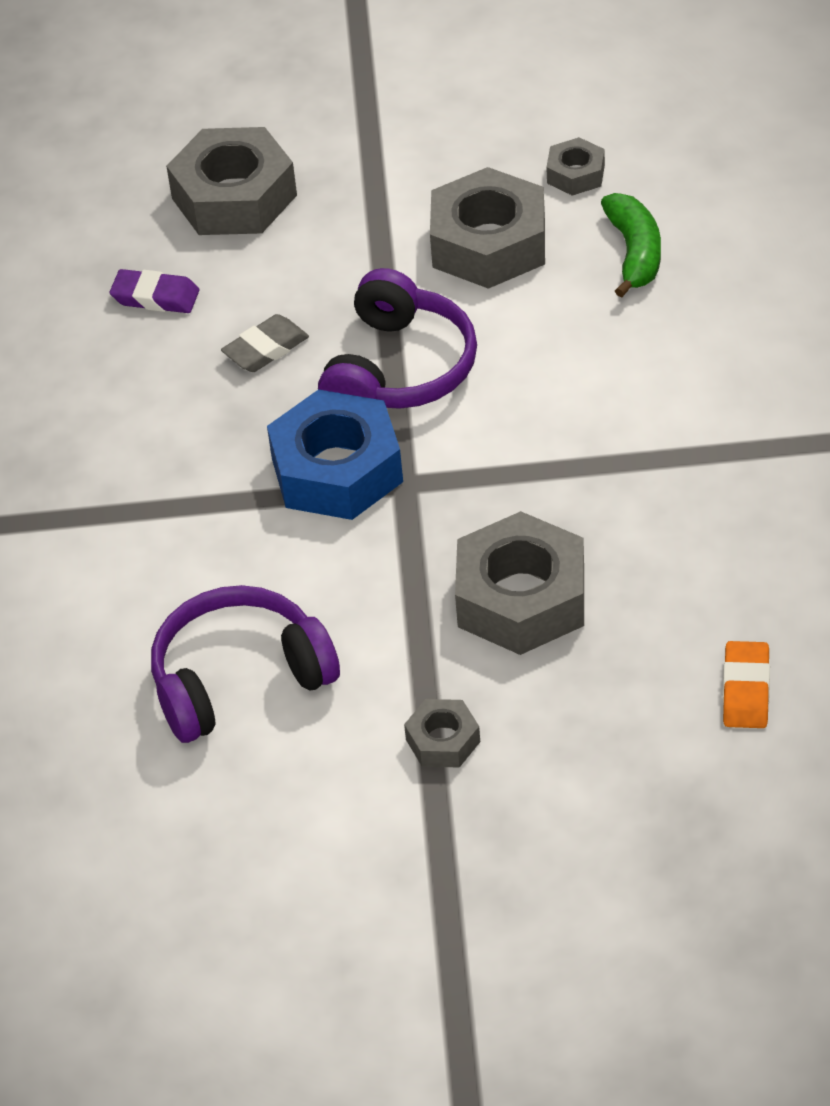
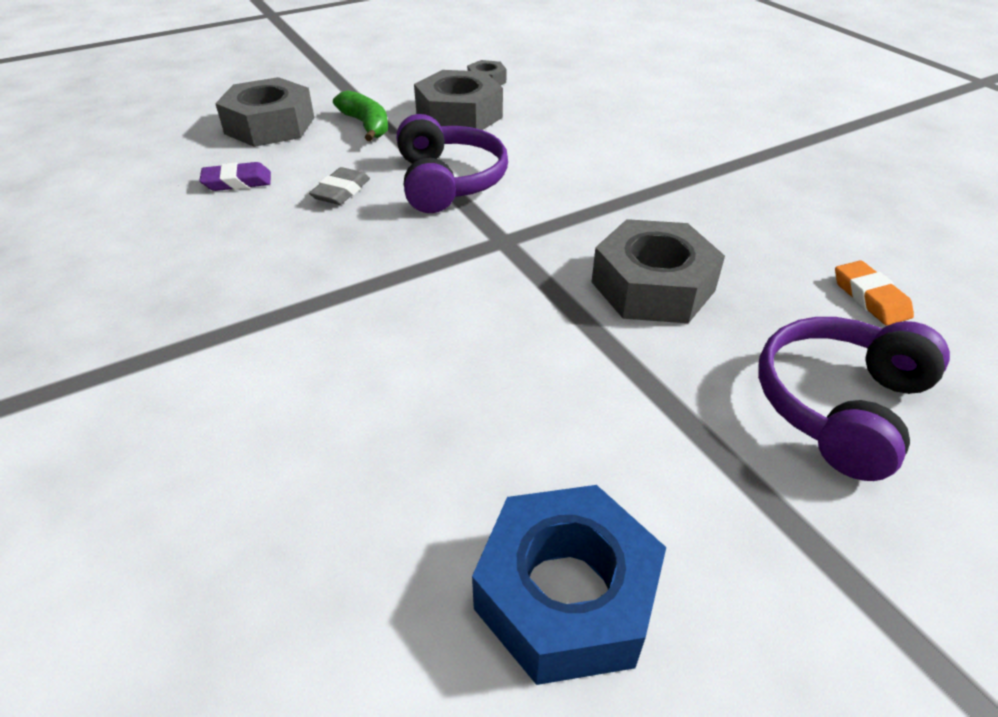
camera: 30 degrees left, 5 degrees down
purple headphones [151,585,340,743] -> purple headphones moved to [758,317,950,481]
blue nut [267,389,403,520] -> blue nut moved to [472,485,666,685]
grey nut [404,699,480,768] -> none
green banana [601,193,661,298] -> green banana moved to [333,90,388,141]

